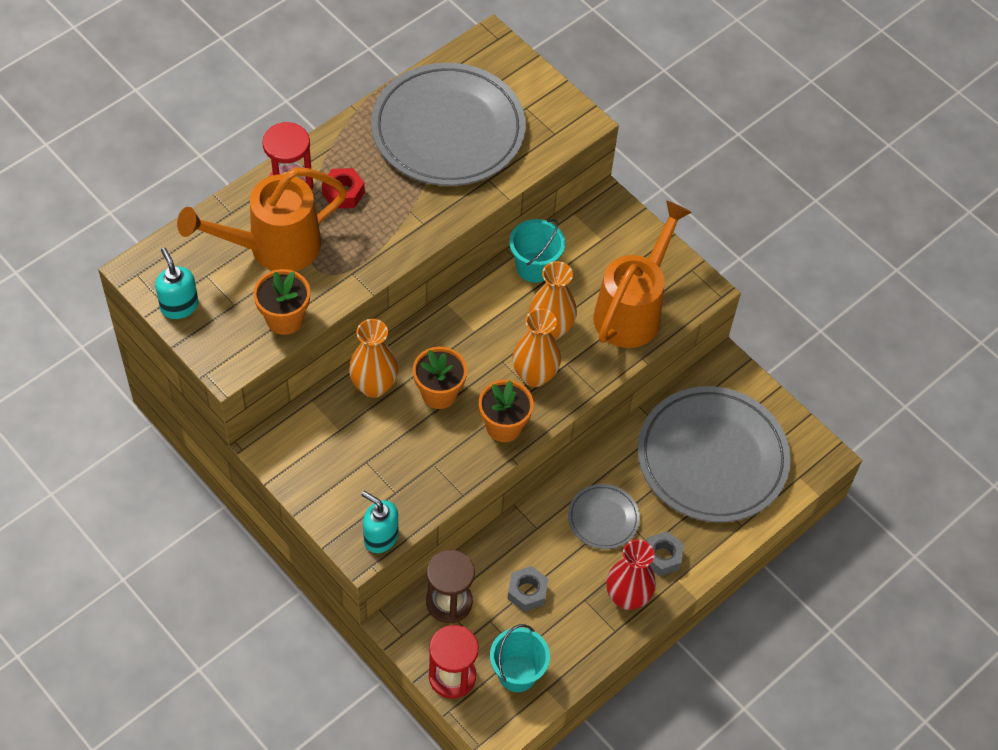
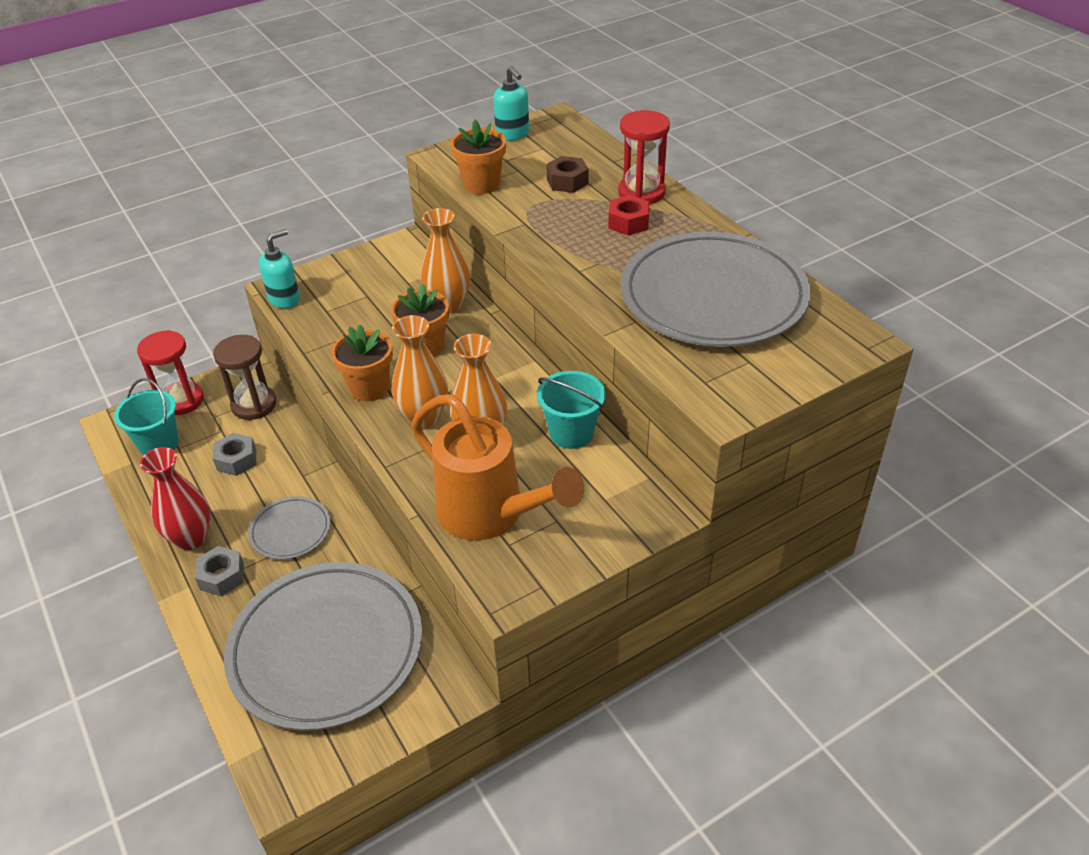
camera: 105 degrees right, 15 degrees down
turquoise soap dispenser [155,248,198,319] -> turquoise soap dispenser turned 75 degrees clockwise [493,66,529,141]
orange watering can [177,167,347,271] -> brown nut [546,156,589,193]

